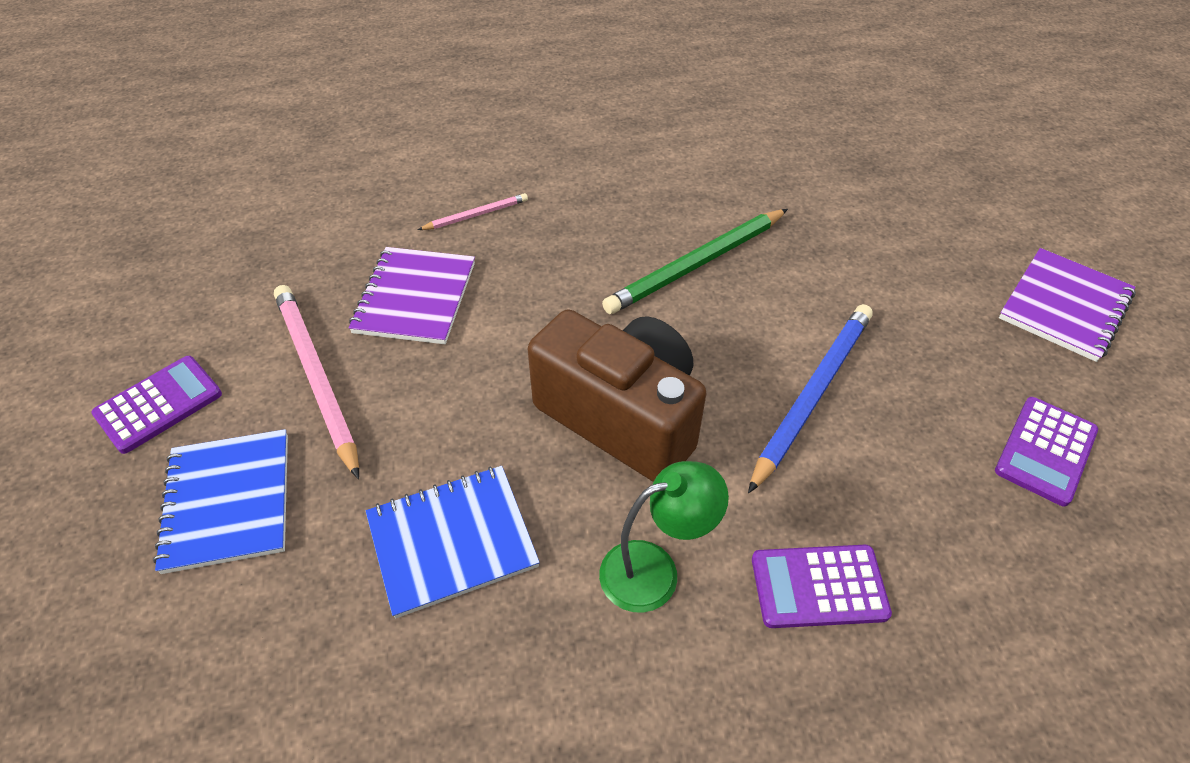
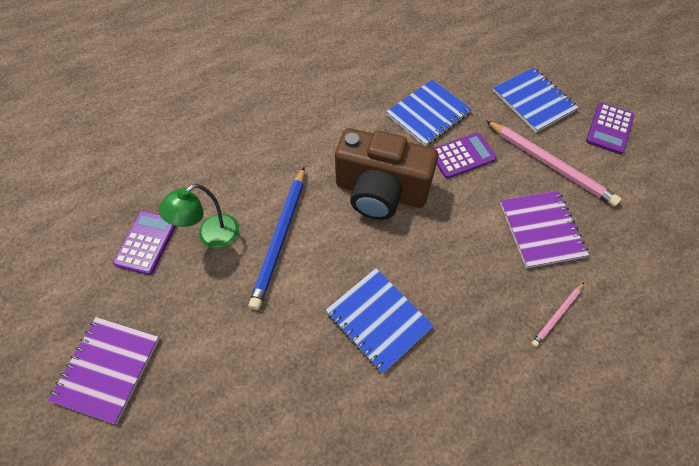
camera: 160 degrees right, 10 degrees up
green lamp [599,461,729,613] -> green lamp moved to [159,184,239,249]
green pencil [602,209,788,314] -> blue notebook [326,268,433,374]
purple calculator [752,545,892,628] -> purple calculator moved to [434,133,497,179]

